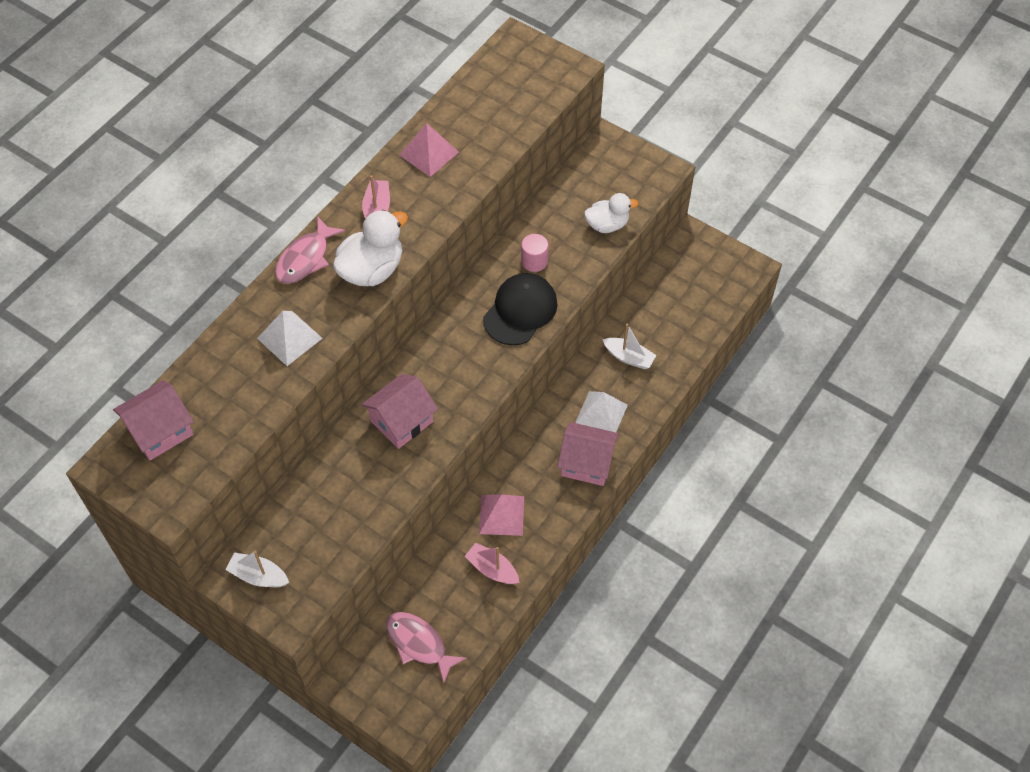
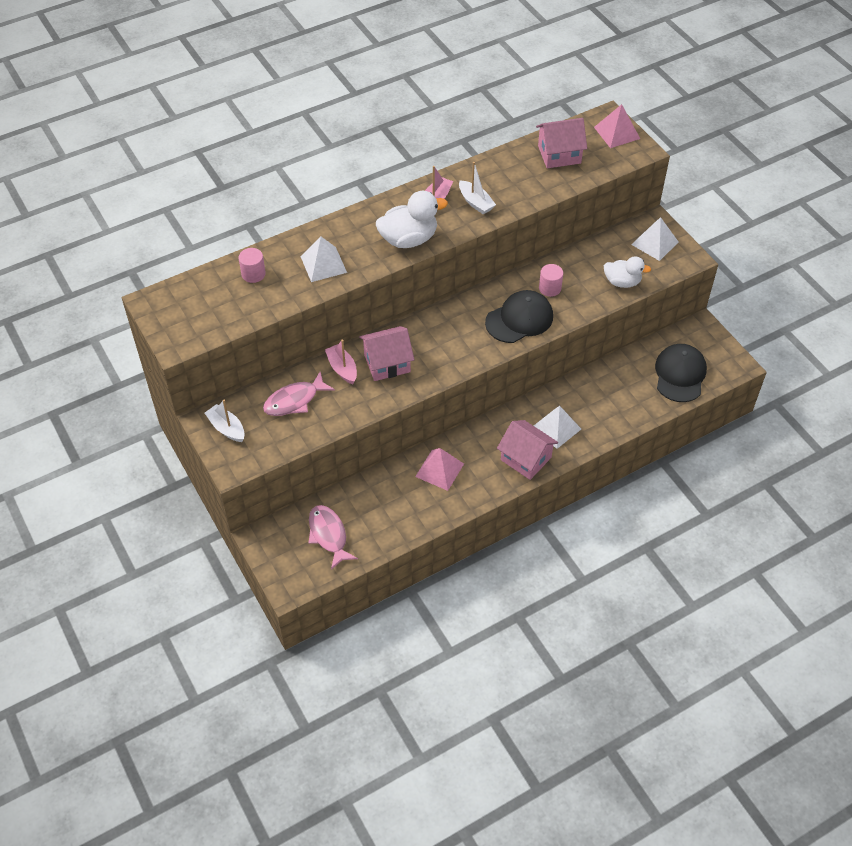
camera: 25 degrees right, 5 degrees down
pink house [113,380,194,461] -> pink house moved to [536,118,587,168]
pink fish [275,217,345,284] -> pink fish moved to [263,372,335,416]
pink pyramid [399,123,459,177] -> pink pyramid moved to [594,104,640,148]
pink boat [465,543,519,584] -> pink boat moved to [325,339,357,384]
white boat [603,324,656,369] -> white boat moved to [459,162,496,214]
none -> pink cylinder [239,248,266,283]
none -> white pyramid [631,217,678,261]
none -> black cap [655,344,707,402]

